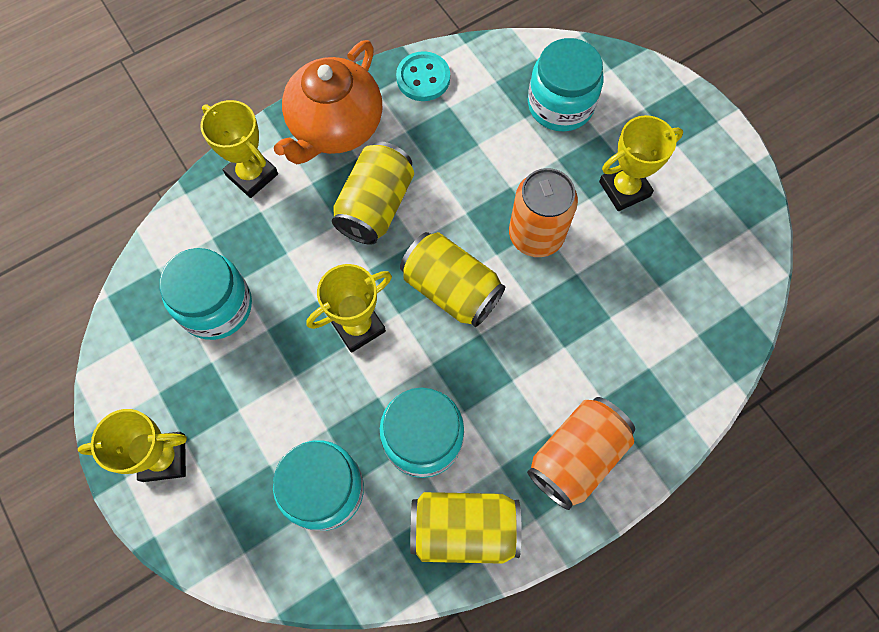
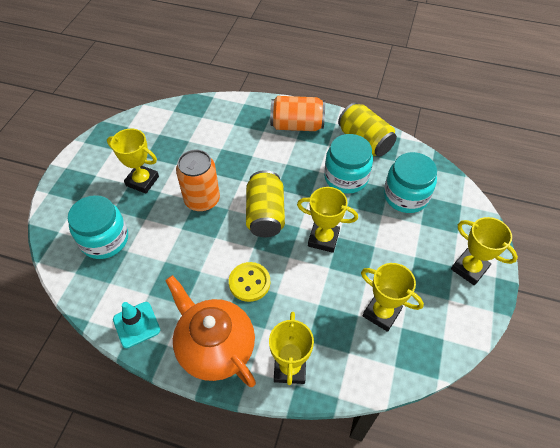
camera: 130 degrees left, 15 degrees down
turquoise jar [159,248,252,340] -> yellow trophy [361,263,424,332]
orange teapot [274,40,382,164] -> orange teapot turned 120 degrees counterclockwise [165,275,256,387]
yellow can [332,141,414,245] -> yellow button [229,262,270,302]
turquoise button [396,51,450,101] -> turquoise traffic cone [113,302,160,348]

